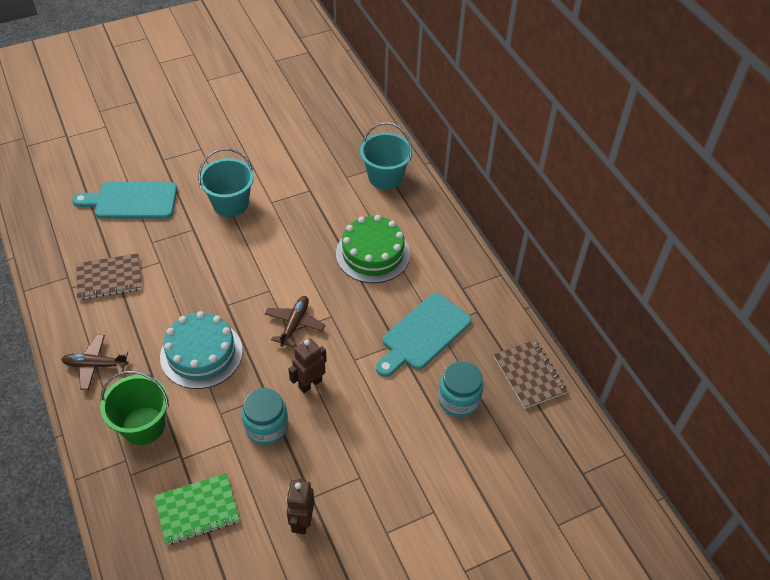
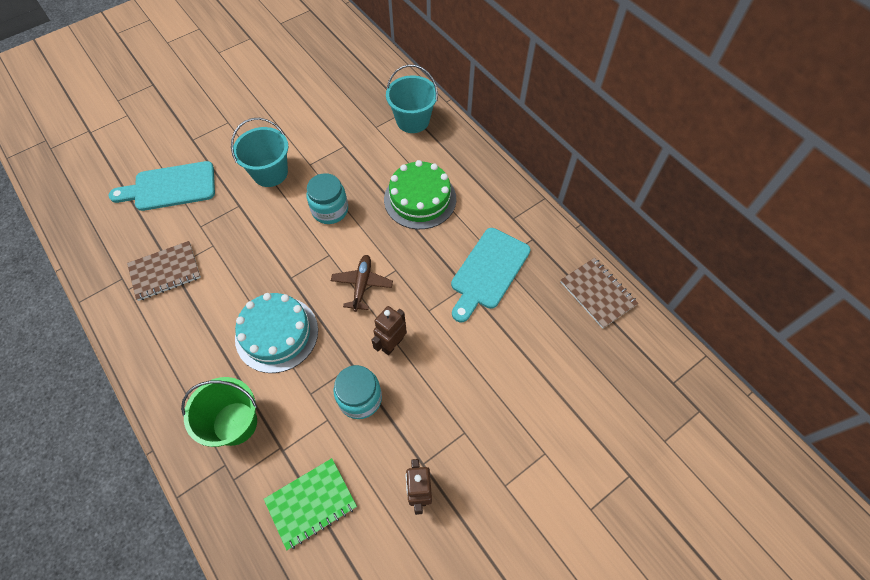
camera: 10 degrees left, 10 degrees up
brown plane [61,335,128,390] -> none
turquoise jar [438,361,484,417] -> turquoise jar moved to [307,173,348,224]

